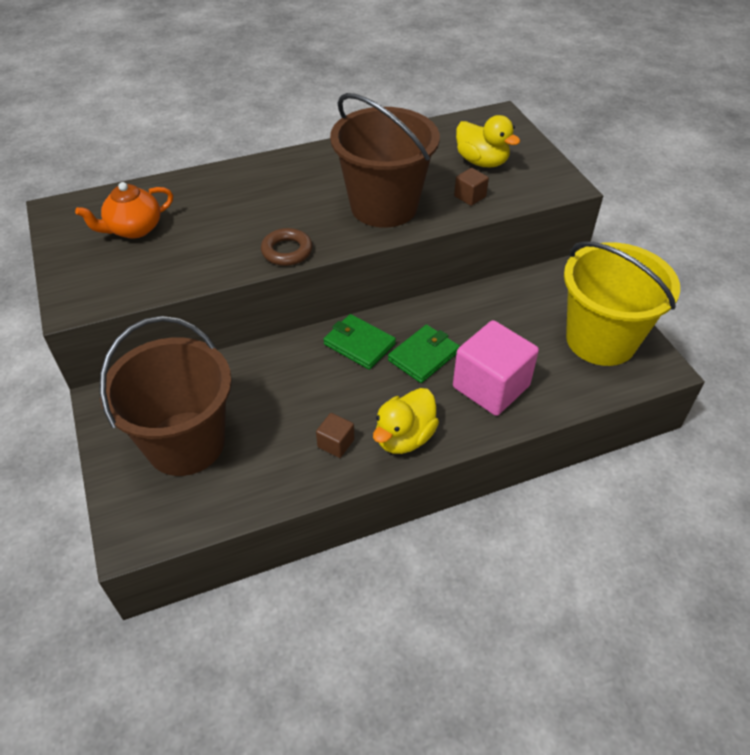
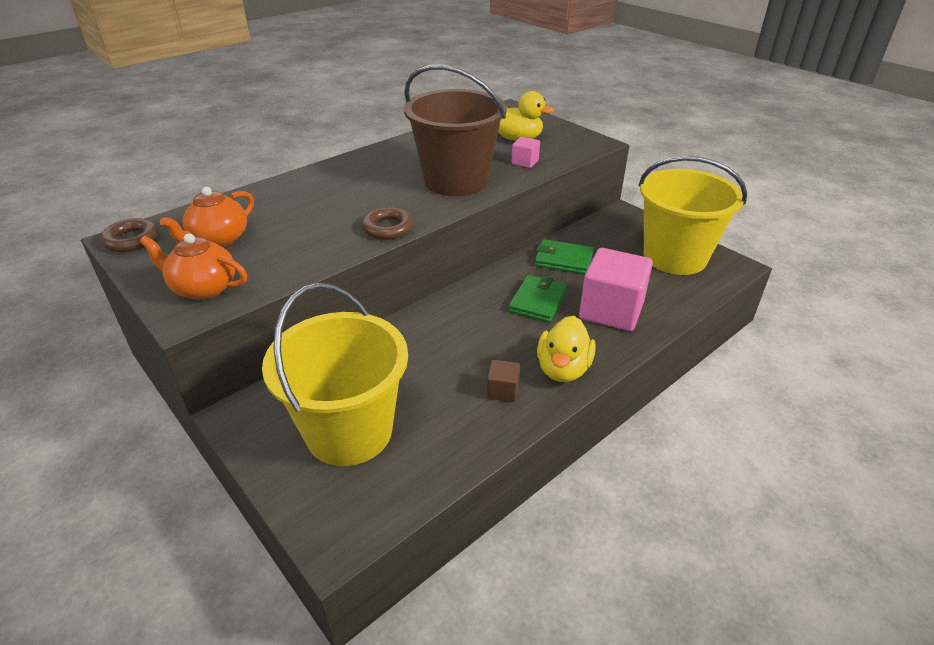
camera: 20 degrees left, 10 degrees down
brown bucket [99,316,232,476] -> yellow bucket [262,283,408,466]
green wallet [323,314,396,370] -> green wallet moved to [535,239,593,274]
brown cube [454,168,489,206] -> pink cube [511,137,540,168]
none -> brown ring [100,218,158,252]
none -> orange teapot [140,233,247,300]

